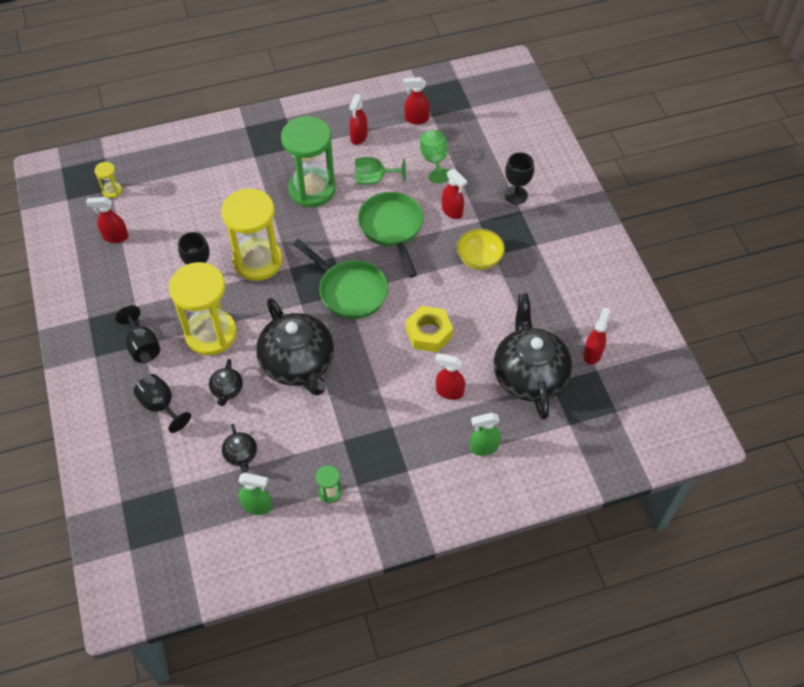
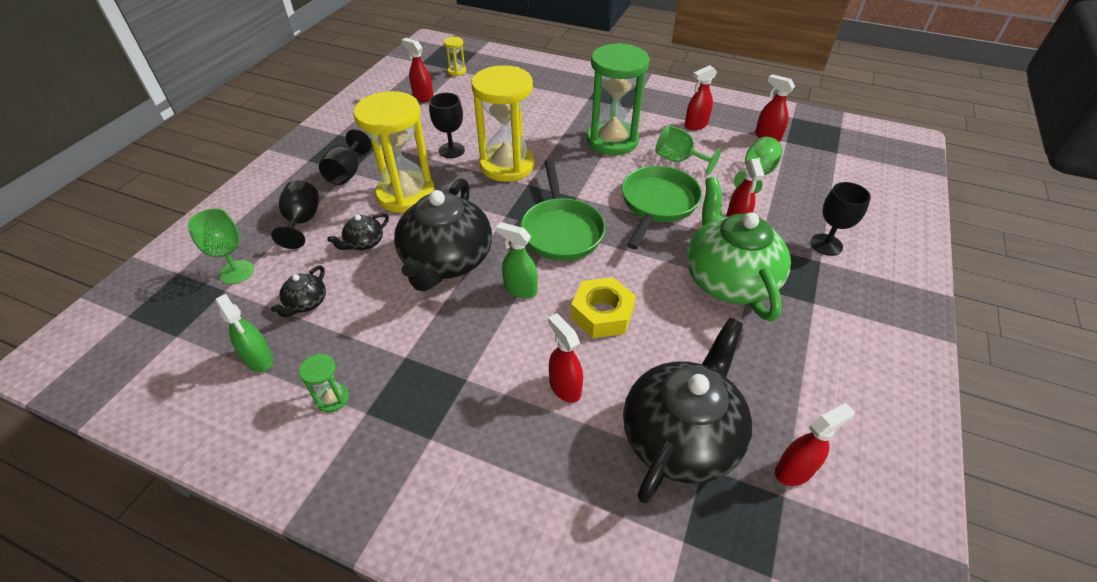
camera: 40 degrees right, 10 degrees down
yellow bowl [457,229,505,270] -> green teapot [686,177,791,321]
green spray bottle [470,413,501,456] -> green spray bottle moved to [496,222,538,298]
none -> green goblet [187,208,254,284]

